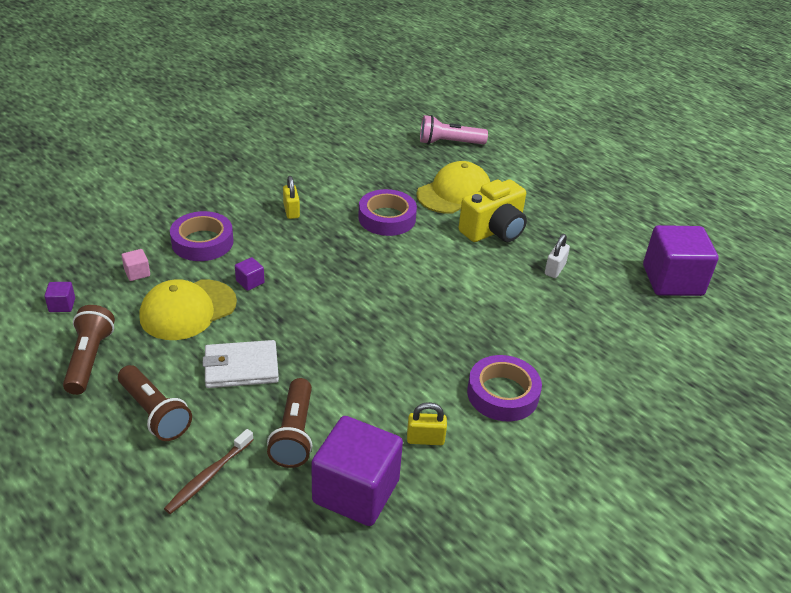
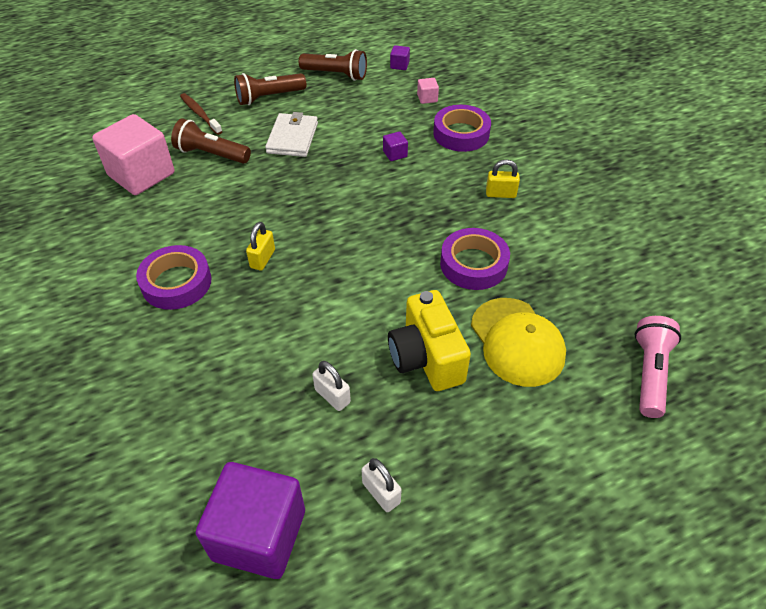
camera: 110 degrees right, 10 degrees up
yellow cap [139,279,237,340] -> none
purple cube [311,416,403,526] -> pink cube [92,114,174,195]
yellow padlock [407,402,447,445] -> yellow padlock moved to [246,222,275,271]
none -> white padlock [362,458,401,512]

